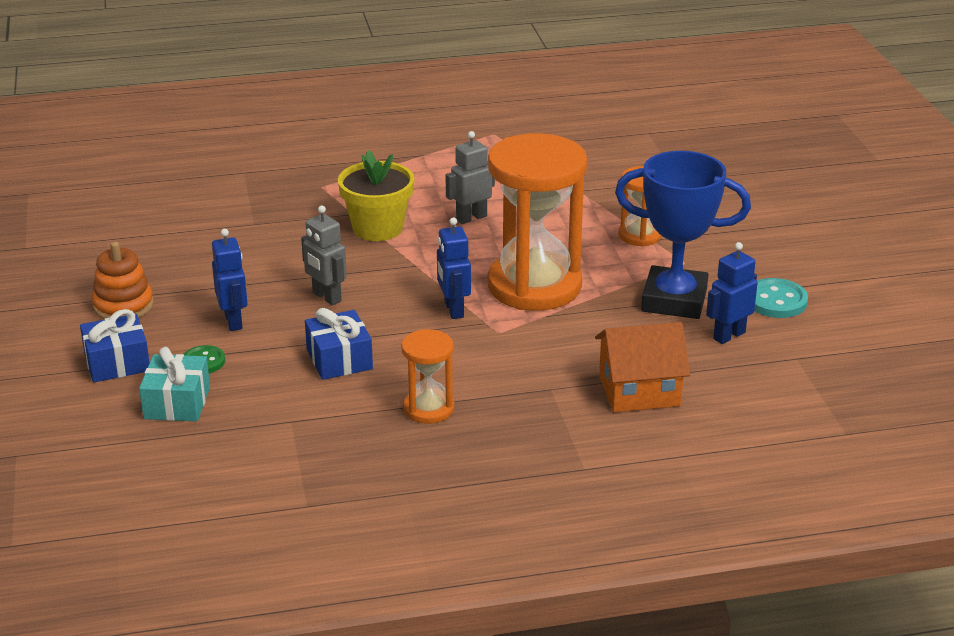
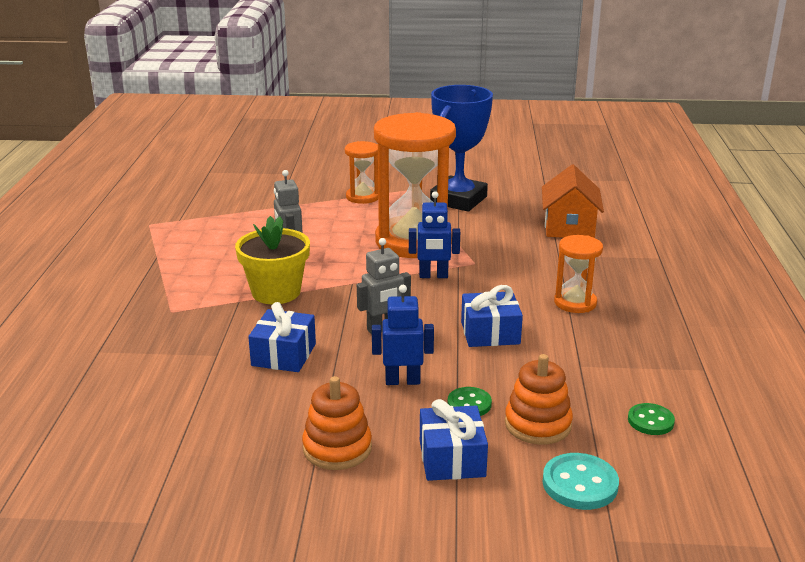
camera: 75 degrees left, 5 degrees down
turquoise gift [139,347,210,422] -> orange stacking toy [505,354,573,445]
blue robot [706,242,758,344] -> none
turquoise button [754,278,808,318] -> turquoise button moved to [543,453,619,510]
none -> blue gift [248,302,316,372]
none -> green button [628,403,675,435]

